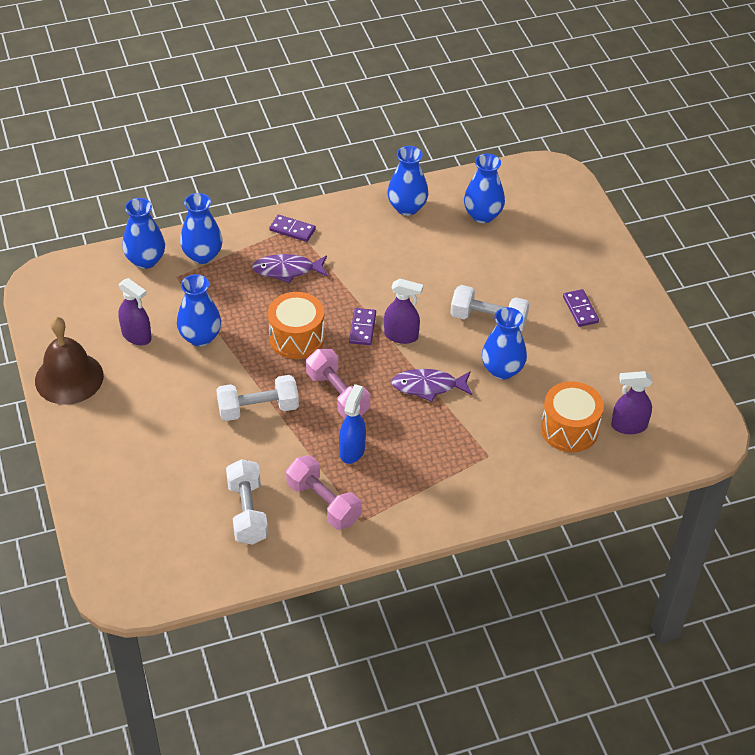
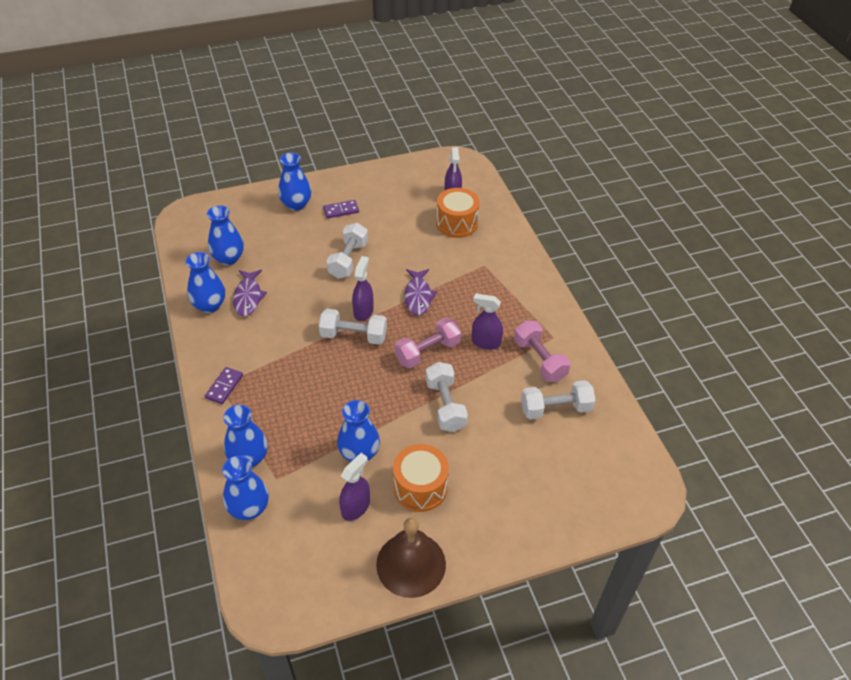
camera: 90 degrees left, 0 degrees up
purple fish [252,254,328,283] -> purple fish moved to [233,270,267,316]
orange drum [268,292,325,359] -> orange drum moved to [393,444,449,512]
pink dumbbell [286,455,362,530] -> pink dumbbell turned 75 degrees counterclockwise [514,320,570,382]
blue spray bottle [339,384,366,464] -> purple spray bottle [472,293,503,350]
purple domino [349,308,376,345] -> white dumbbell [319,309,387,345]
blue vase [482,307,527,380] -> blue vase moved to [278,153,311,211]

